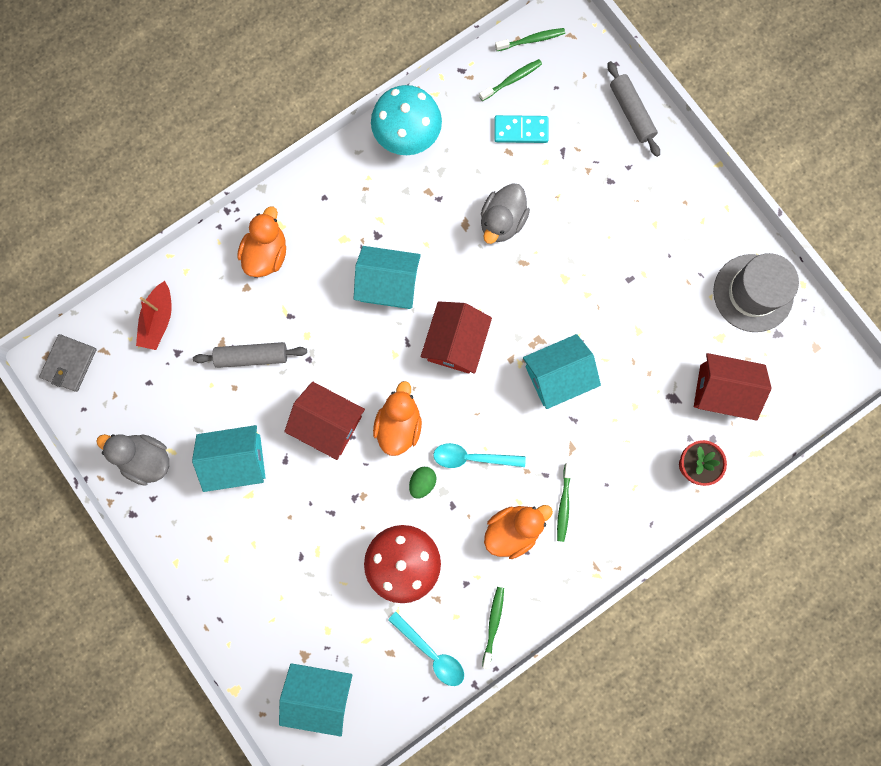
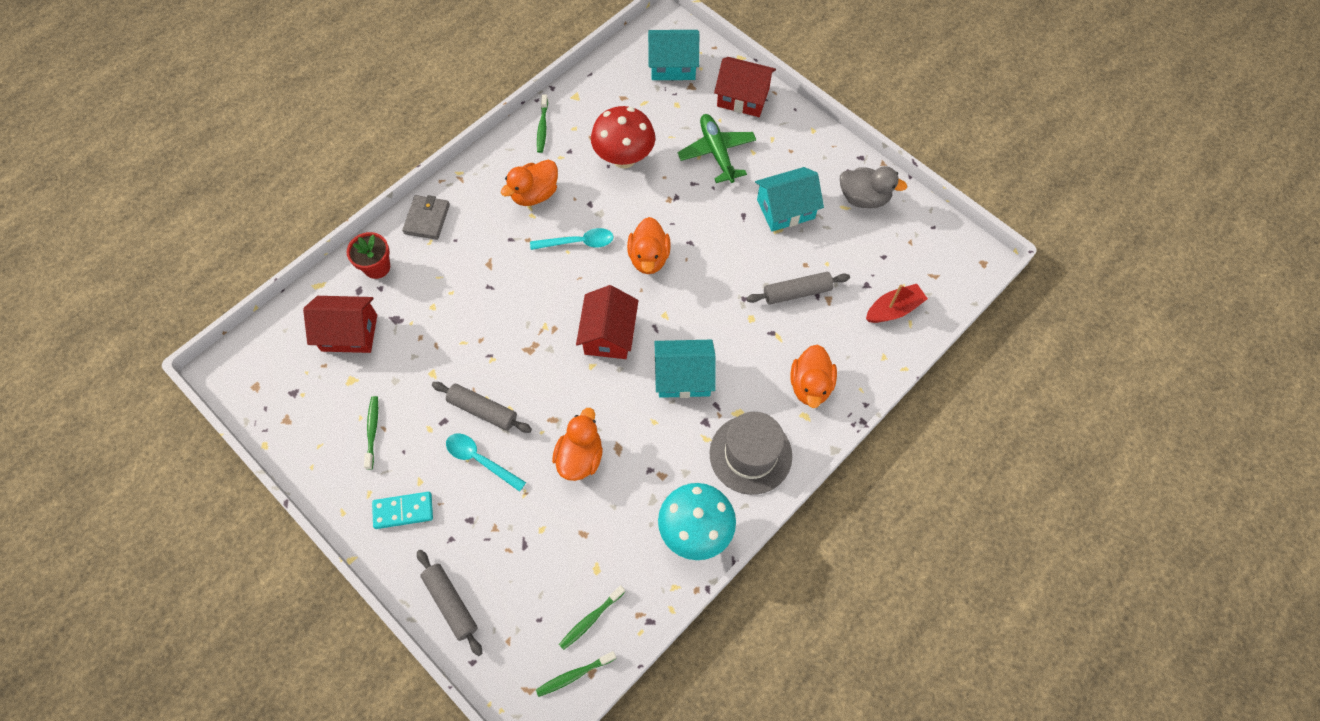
camera: 170 degrees right, 15 degrees down
grey wallet [39,334,96,392] -> grey wallet moved to [402,195,450,240]
red boat [136,281,171,350] -> red boat turned 60 degrees clockwise [866,284,928,323]
red house [284,382,365,460] -> red house moved to [714,57,776,117]
turquoise spoon [388,611,464,686] -> turquoise spoon moved to [446,433,526,492]
green egg [409,467,436,499] -> none
grey duck [481,183,530,244] -> orange duck [552,408,603,481]
turquoise domino [494,115,549,143] -> turquoise domino moved to [372,492,433,529]
turquoise house [523,334,601,409] -> none
green toothbrush [557,463,573,542] -> green toothbrush moved to [364,396,378,470]
grey hat [713,253,799,332] -> grey hat moved to [709,412,792,495]
none -> grey rolling pin [432,382,532,433]
none -> green plane [678,114,756,183]

